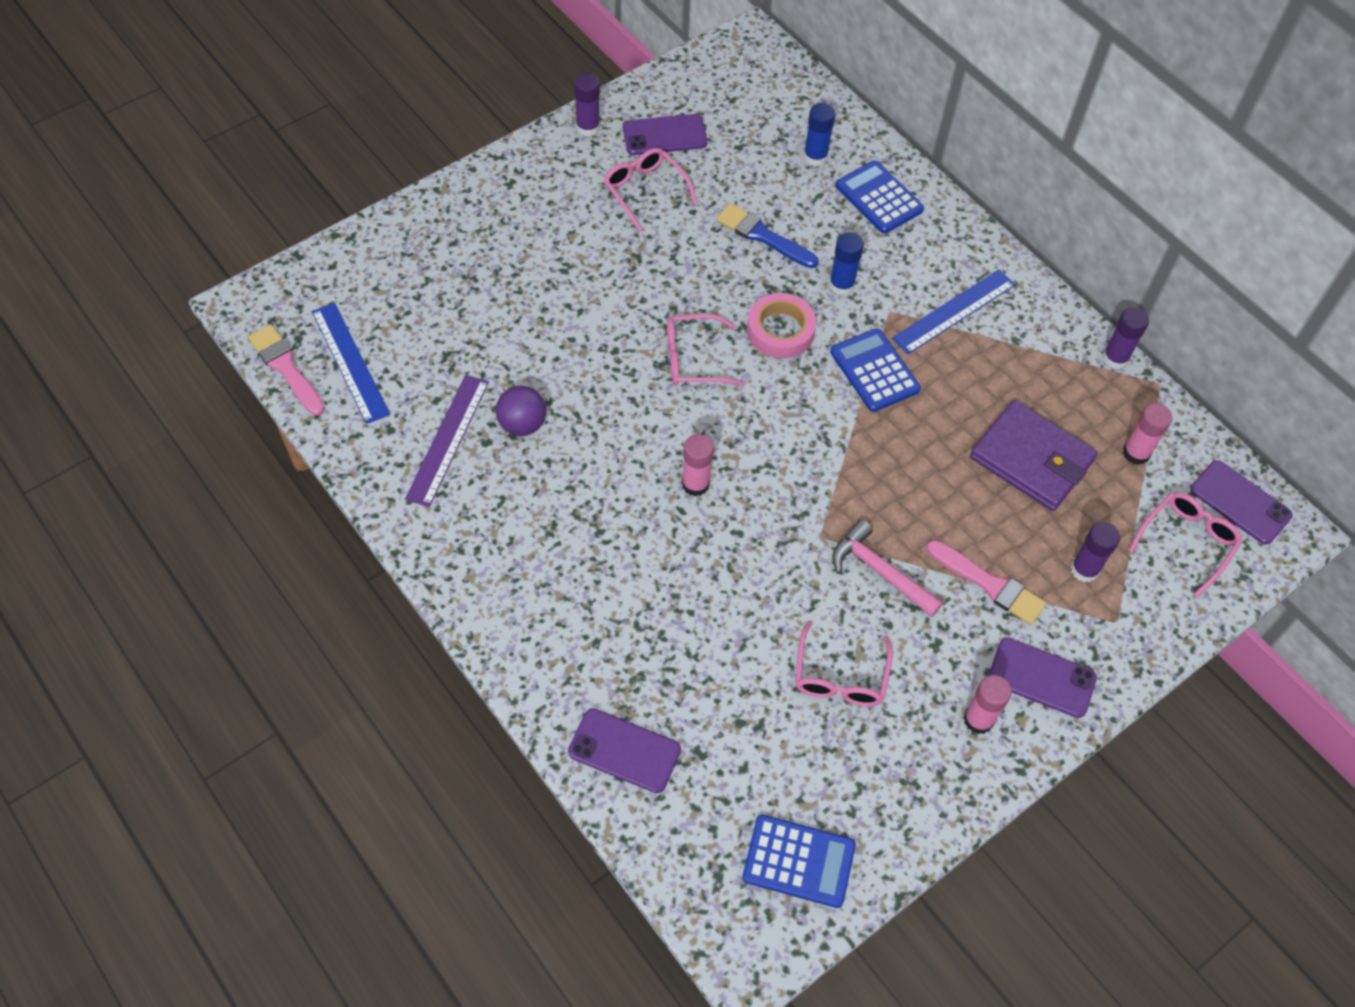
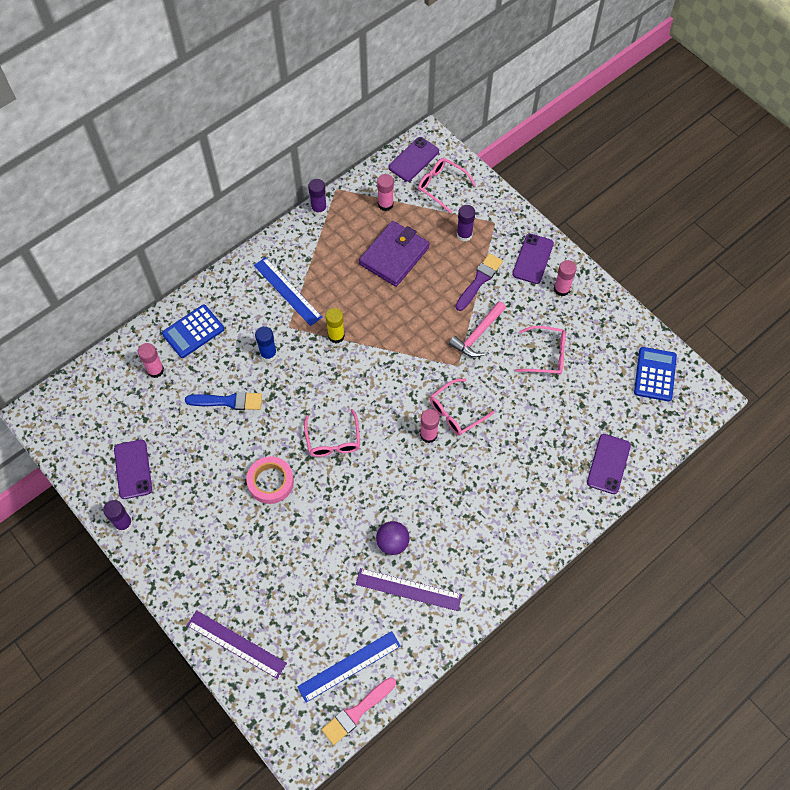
camera: 90 degrees left, 5 degrees up
pink glasses [603,148,698,232] -> pink glasses moved to [430,378,495,436]
blue brush [716,203,819,268] -> blue brush turned 120 degrees counterclockwise [185,392,262,410]
pink tape [747,293,816,358] -> pink tape moved to [246,456,294,504]
blue glue stick [803,103,836,166] -> pink glue stick [138,343,164,378]
blue calculator [830,328,921,412] -> yellow glue stick [325,308,345,343]
pink brush [927,540,1046,625] -> purple brush [456,253,503,311]
none -> purple ruler [187,610,287,679]

